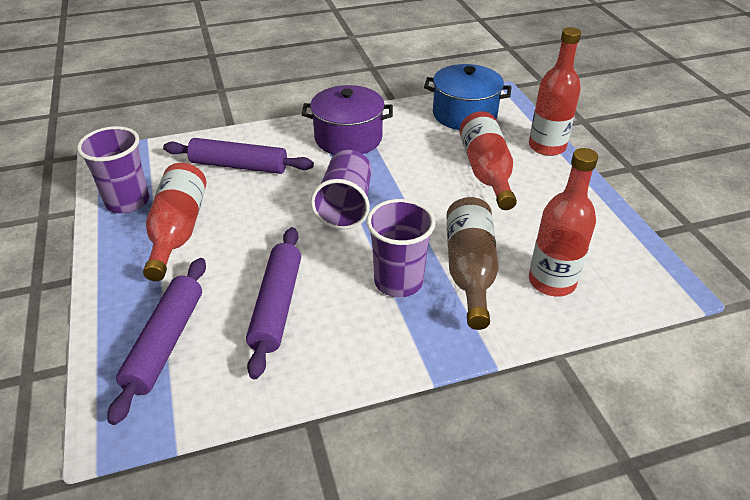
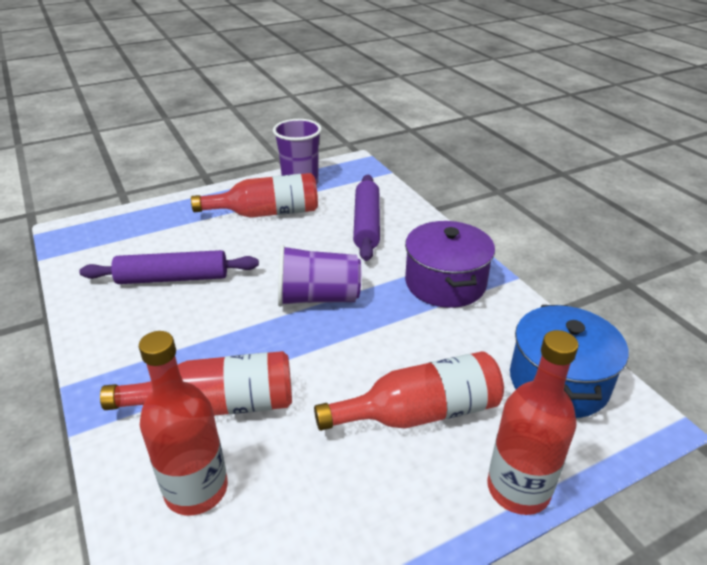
camera: 80 degrees right, 5 degrees down
purple rolling pin [107,258,206,425] -> none
purple cup [366,199,435,297] -> none
brown bottle [446,197,499,330] -> red bottle [100,351,292,416]

